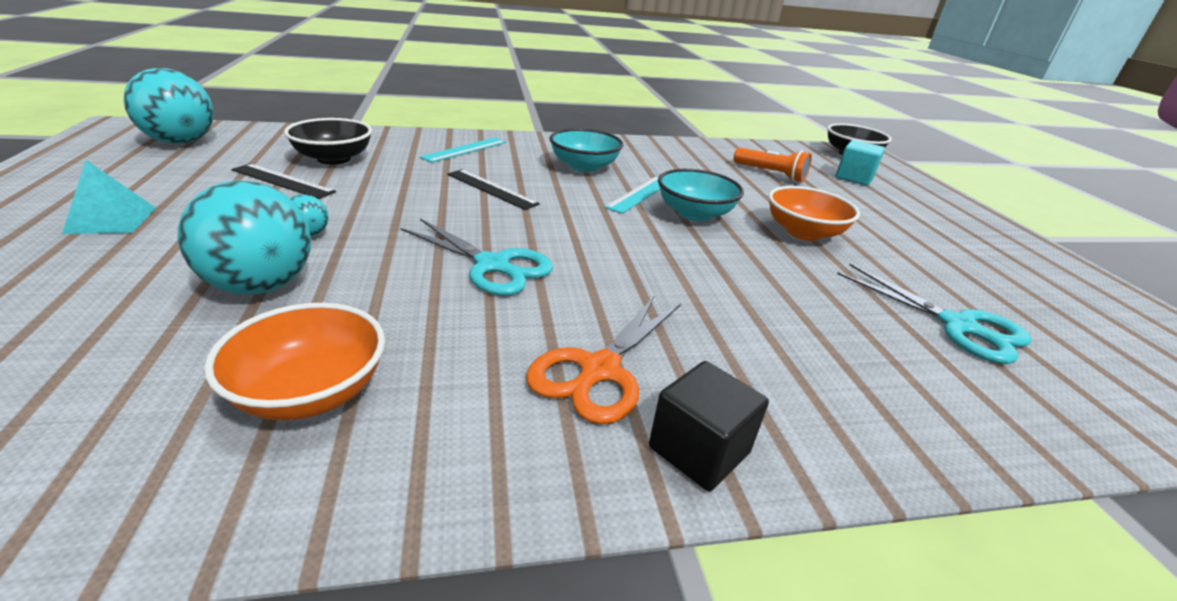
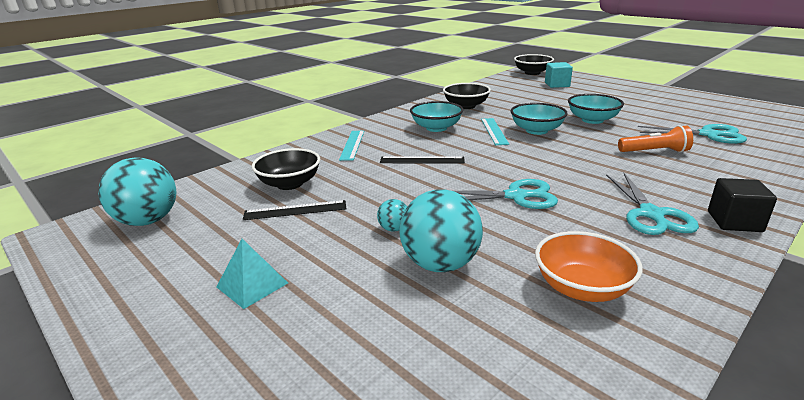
camera: 30 degrees left, 5 degrees down
orange scissors [526,297,681,424] -> turquoise scissors [606,173,699,235]
orange flashlight [734,148,812,182] -> orange flashlight moved to [618,125,693,153]
orange bowl [768,186,860,241] -> turquoise bowl [568,94,624,124]
none -> black bowl [443,83,491,109]

